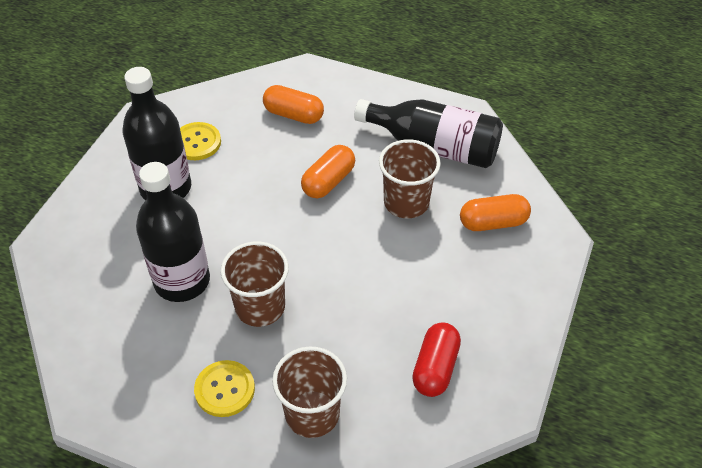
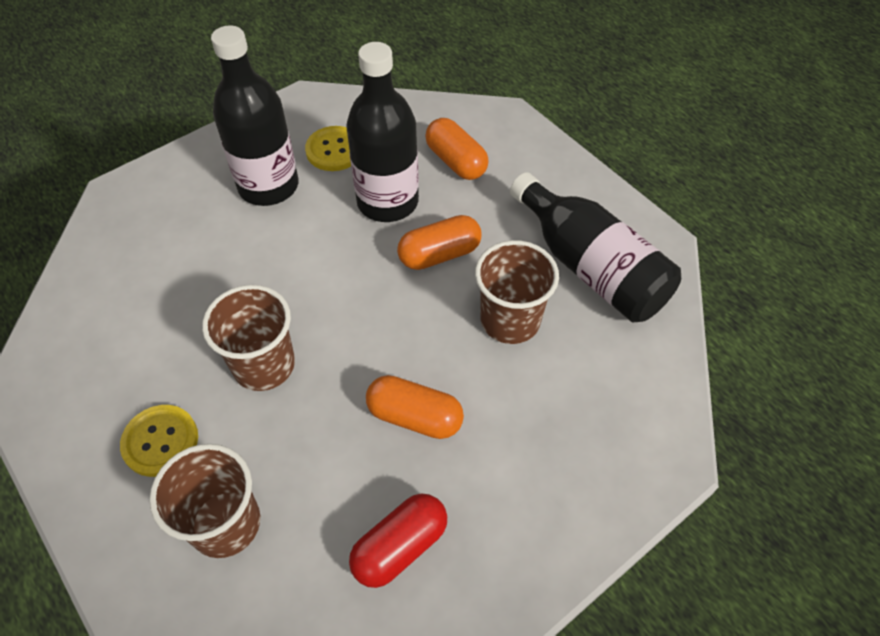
camera: 30 degrees right, 5 degrees up
black bottle [136,162,210,302] -> black bottle moved to [346,42,419,222]
orange capsule [460,194,531,231] -> orange capsule moved to [366,375,464,439]

